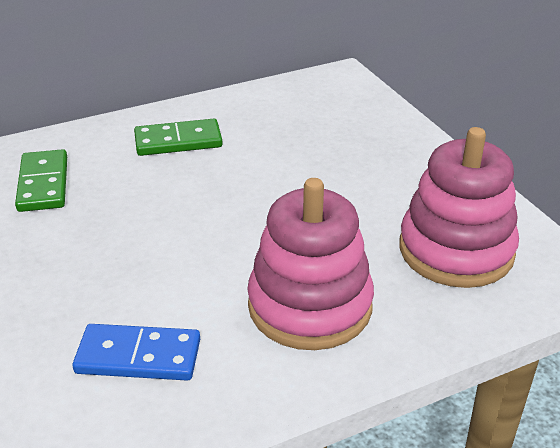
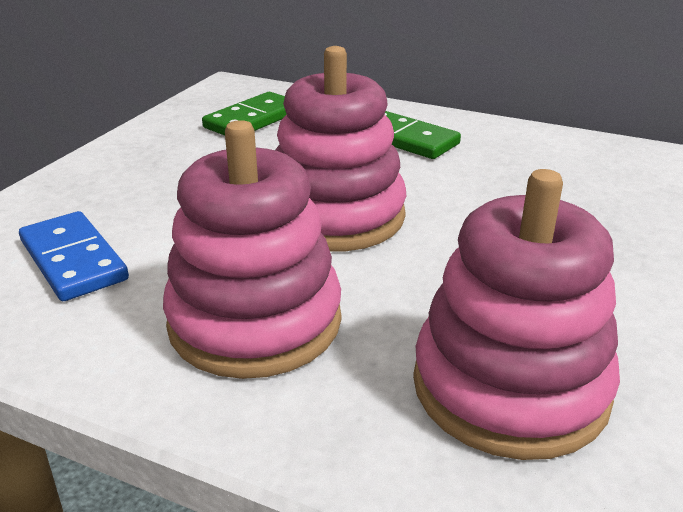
camera: 50 degrees right, 5 degrees down
none -> pink stacking toy [275,46,406,251]

